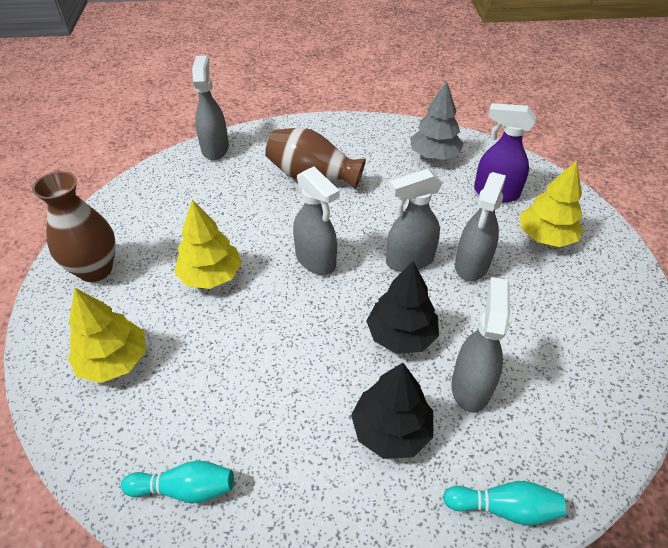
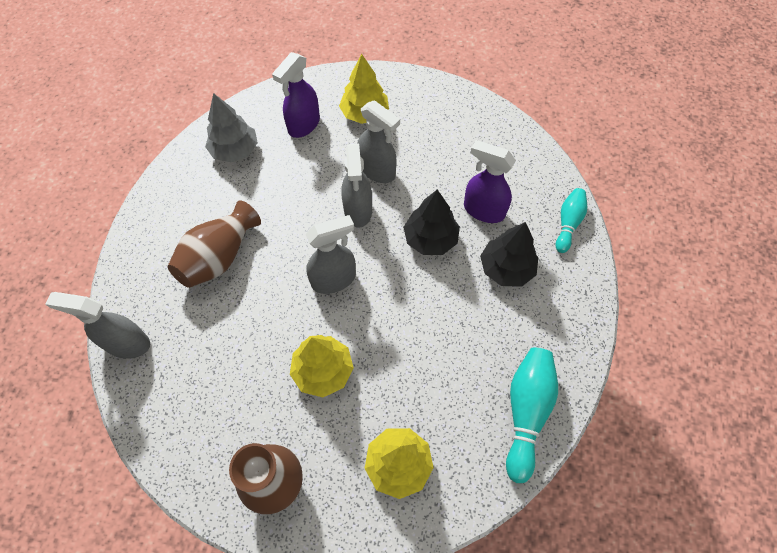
camera: 75 degrees left, 15 degrees up
turquoise bowling pin [121,460,234,503] -> turquoise bowling pin [506,348,558,483], size x1.57
grey spray bottle [452,277,510,413] -> purple spray bottle [464,140,516,223]

